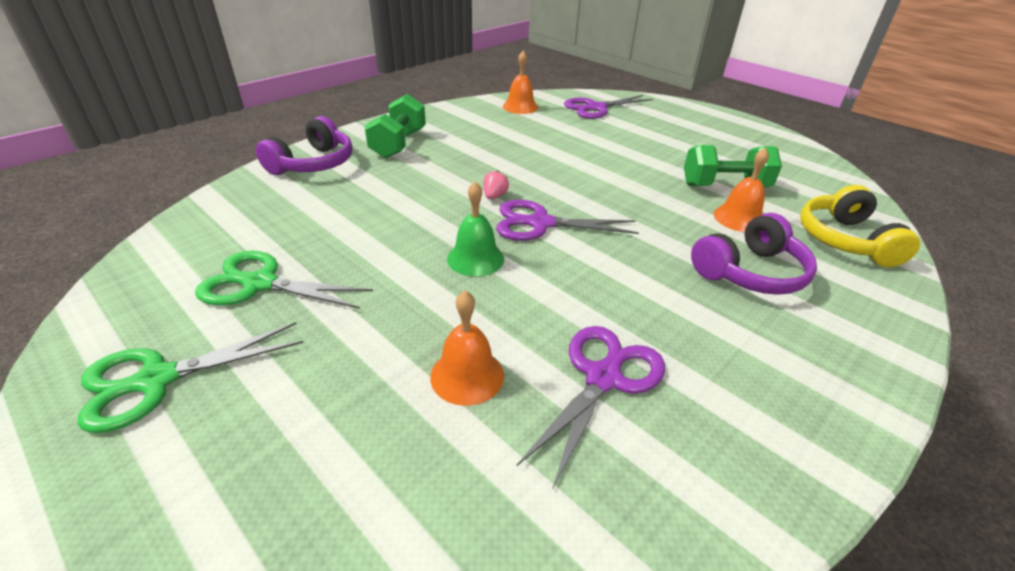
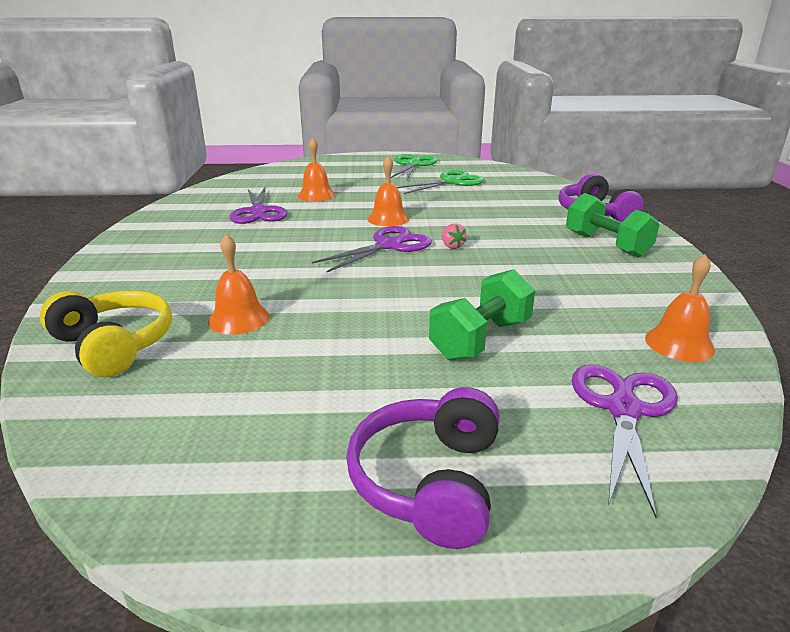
camera: 135 degrees right, 10 degrees down
green bell [447,181,504,276] -> orange bell [368,156,409,226]
green dumbbell [684,145,782,187] -> green dumbbell moved to [429,269,535,361]
purple headphones [691,213,817,295] -> purple headphones moved to [346,387,500,549]

